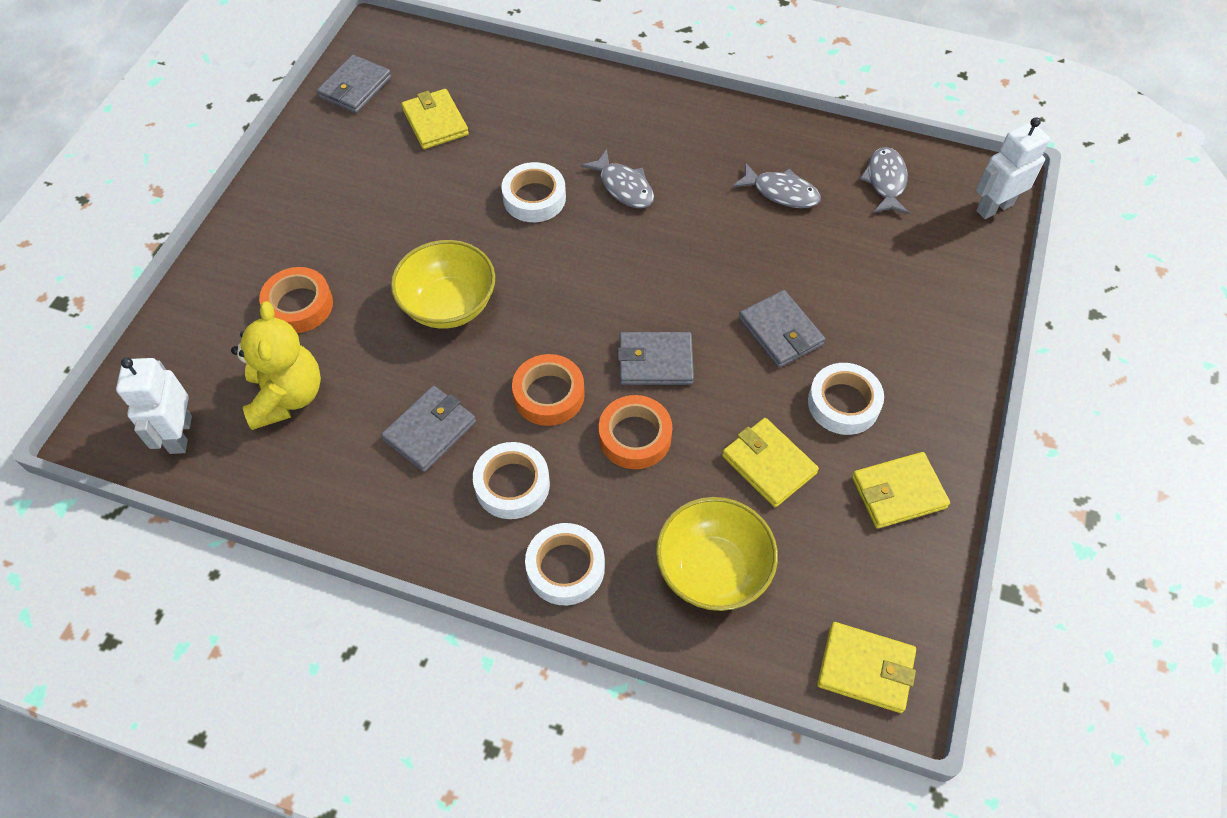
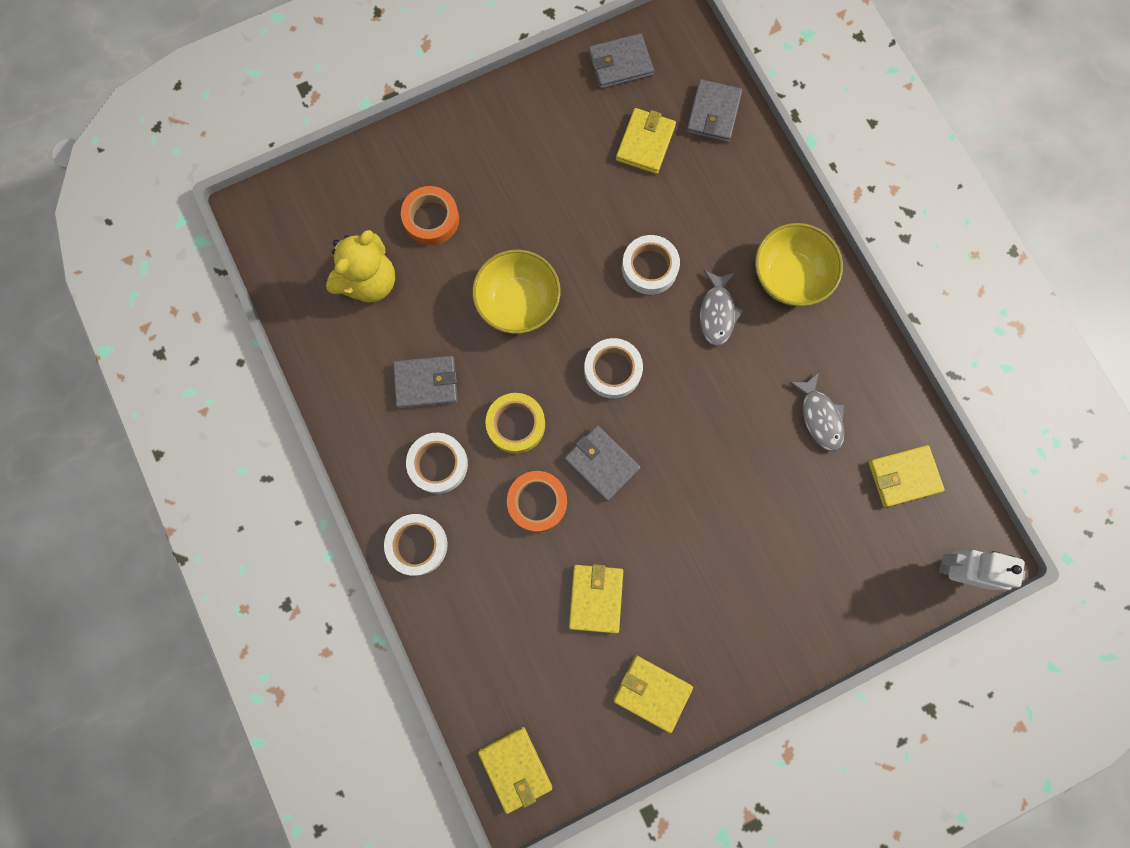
camera: 45 degrees right, 20 degrees up
white robot [116,357,192,454] -> none
orange tape [512,354,585,426] -> yellow tape [485,393,545,454]
yellow bowl [656,497,778,611] -> yellow bowl moved to [755,223,843,306]
grey wallet [739,290,825,368] -> grey wallet moved to [686,79,742,143]
white tape [808,363,884,435] -> white tape moved to [584,338,643,399]
grey fish [860,147,909,214] -> yellow wallet [868,445,945,507]

